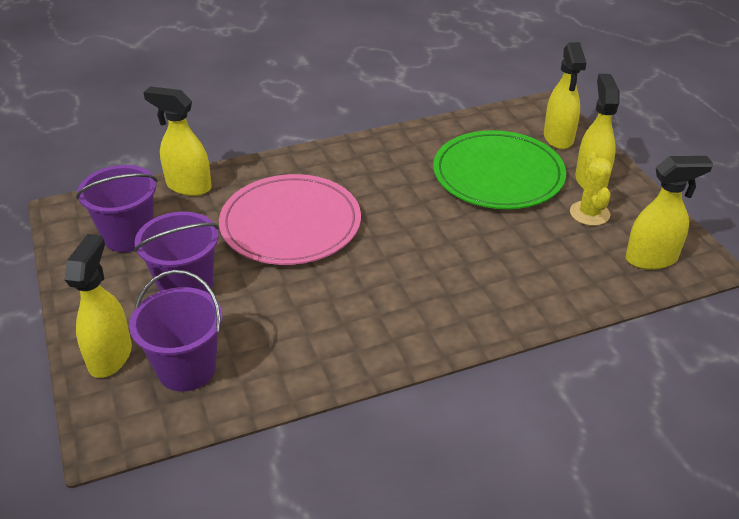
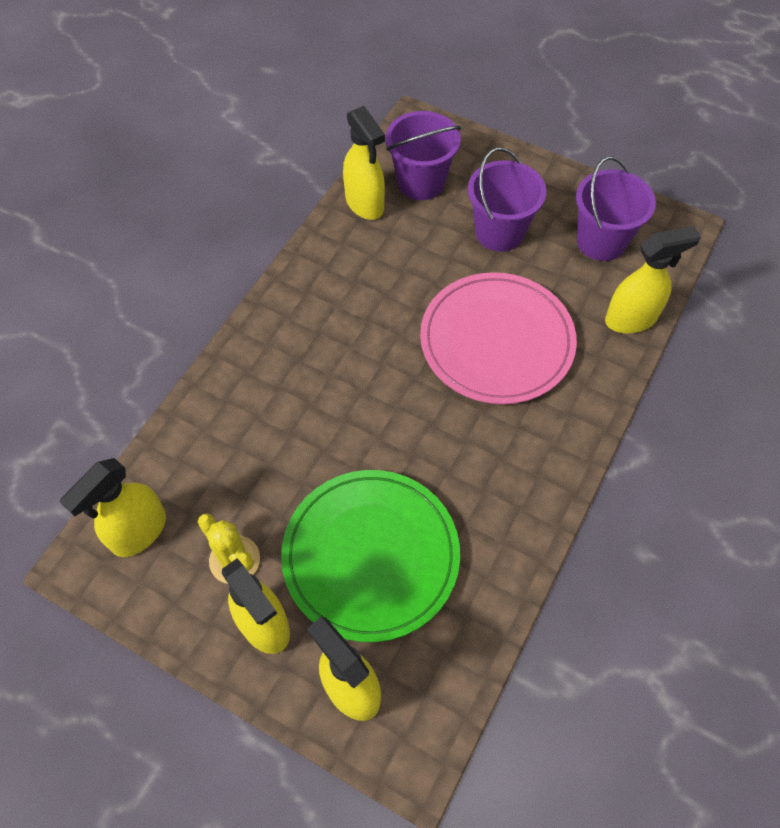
camera: 140 degrees right, 20 degrees up
yellow spray bottle [65,234,132,378] -> yellow spray bottle moved to [343,106,385,220]

